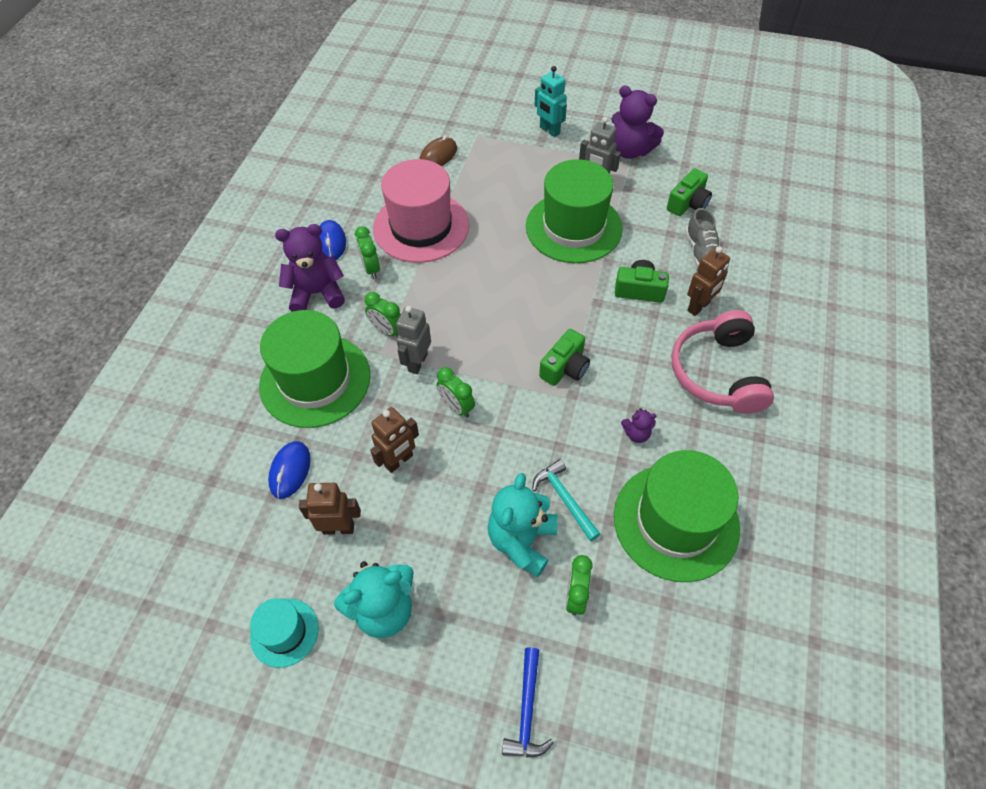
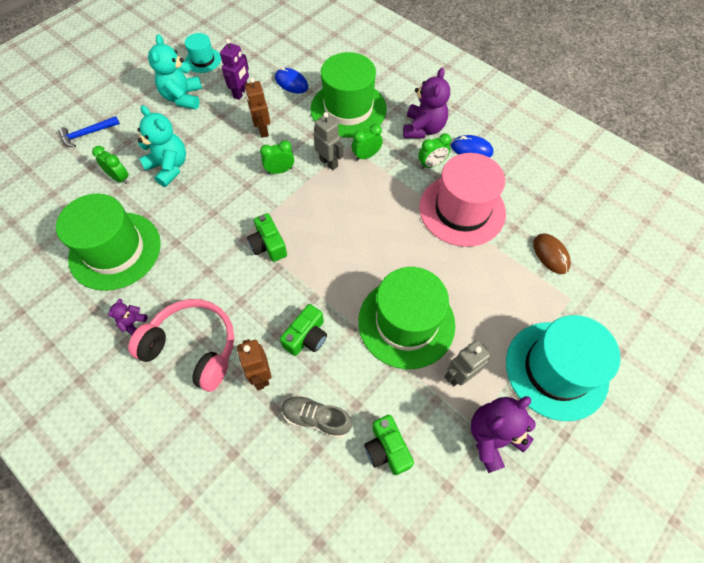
camera: 115 degrees right, 5 degrees up
brown robot [299,483,361,535] -> purple robot [220,39,249,100]
green clock [355,226,380,279] -> green clock turned 150 degrees clockwise [418,133,451,169]
blue hammer [502,647,554,758] -> blue hammer turned 60 degrees counterclockwise [59,116,120,147]
turquoise hammer [532,459,600,541] -> none
turquoise robot [535,66,567,137] -> turquoise hat [506,315,621,421]
purple teddy bear [621,408,656,443] -> purple teddy bear moved to [108,299,147,336]

